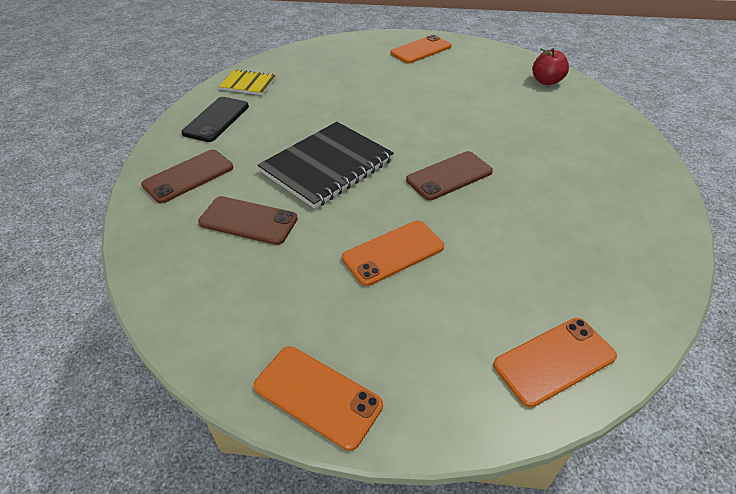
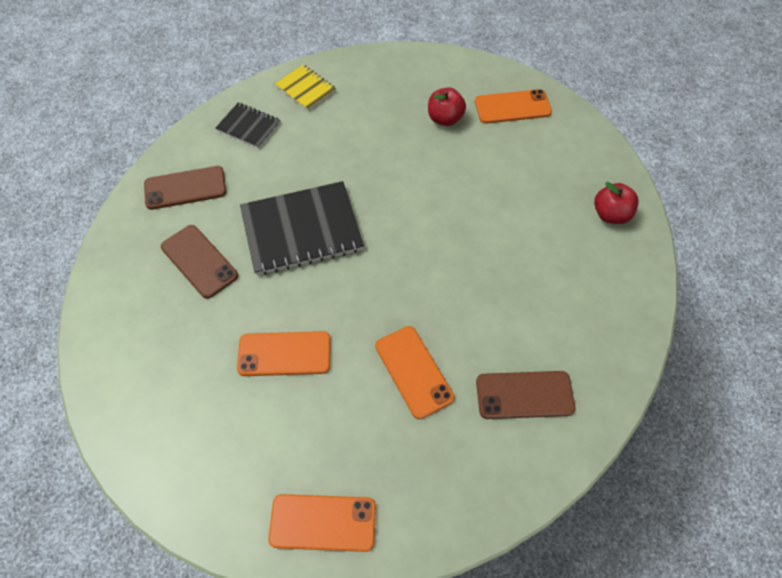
camera: 30 degrees right, 15 degrees up
black phone [181,97,249,142] -> black notebook [215,103,281,149]
orange phone [254,346,383,451] -> orange phone moved to [375,326,455,419]
brown phone [406,151,493,200] -> brown phone moved to [476,371,575,419]
none -> red apple [428,87,466,126]

